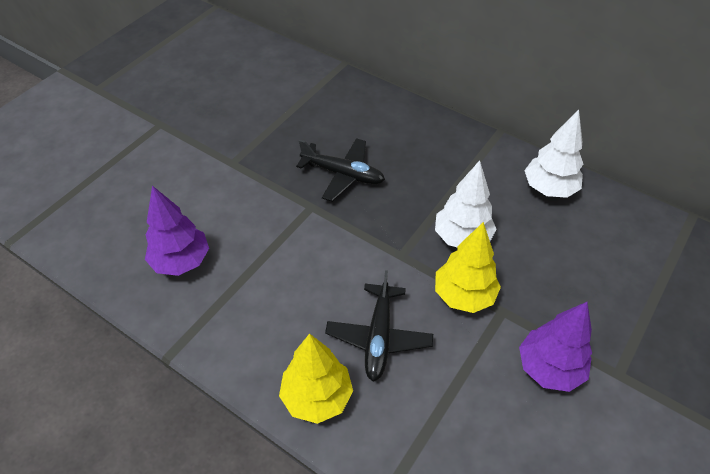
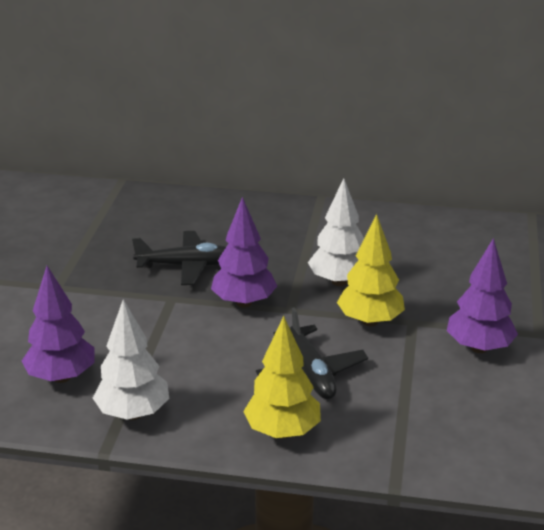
camera: 25 degrees left, 20 degrees down
white tree [524,109,583,198] -> white tree moved to [93,299,169,420]
none -> purple tree [211,197,277,307]

